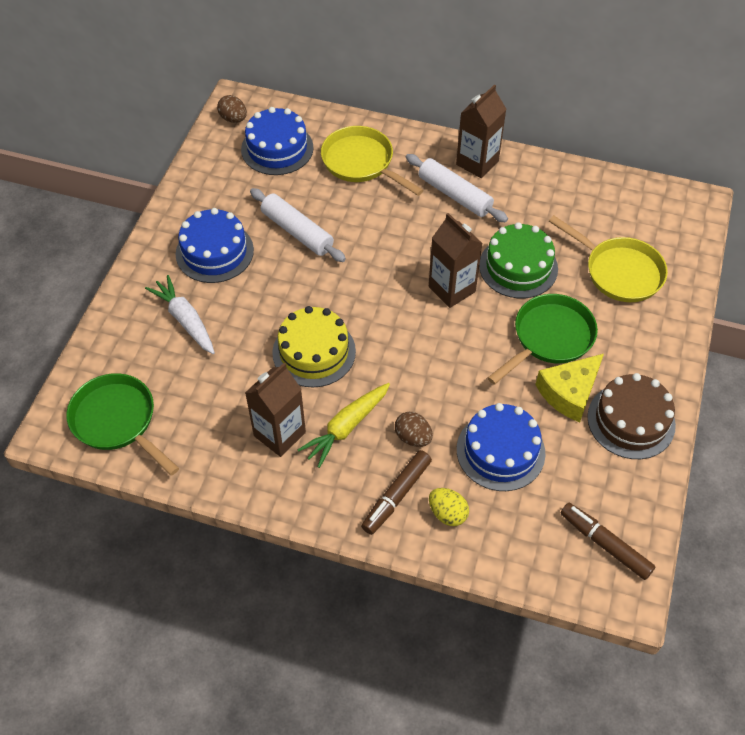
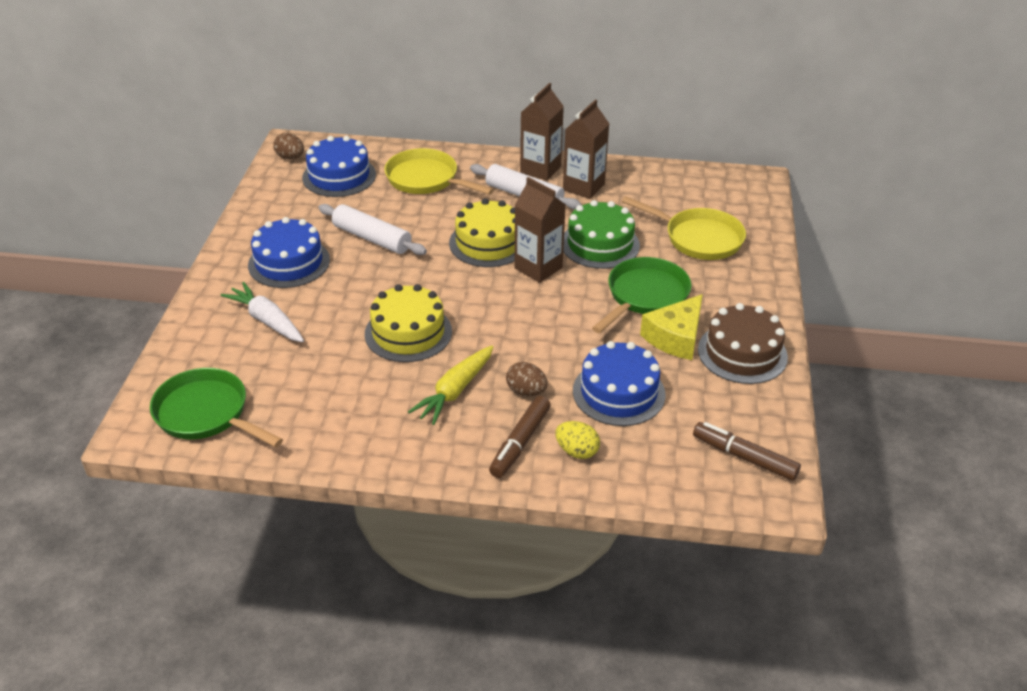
camera: 10 degrees left, 15 degrees down
brown carton [245,363,306,457] -> brown carton moved to [563,99,609,199]
none -> yellow cake [449,198,515,267]

